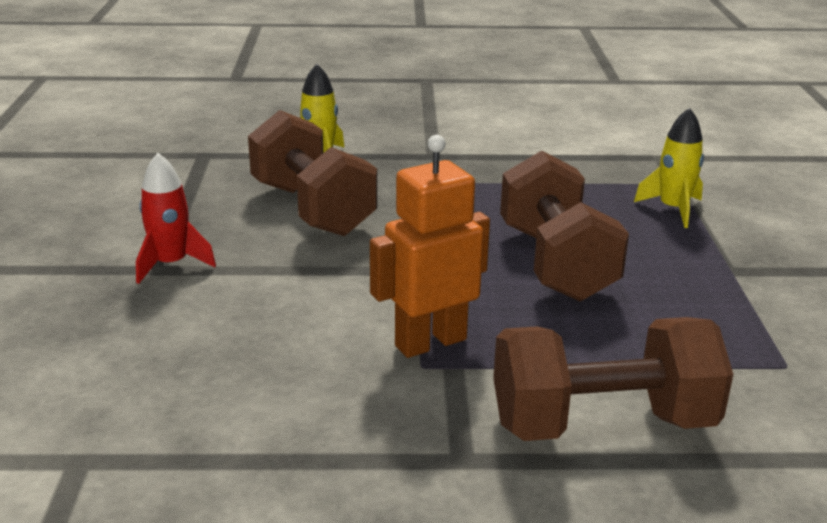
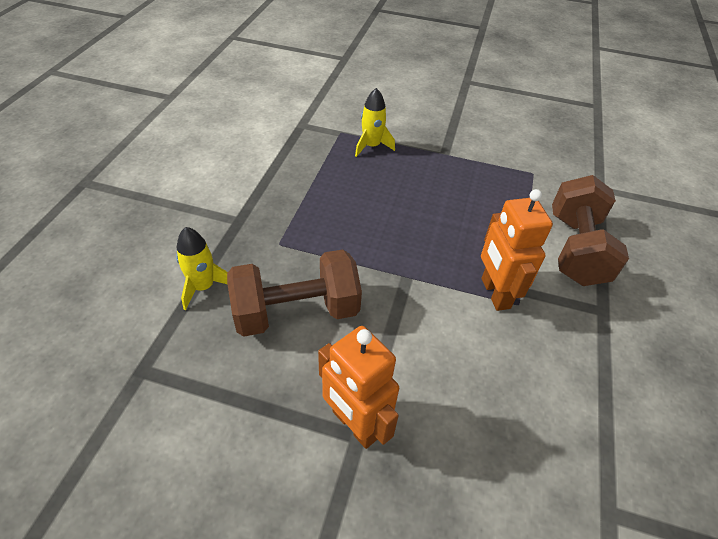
camera: 75 degrees left, 20 degrees up
red rocket [136,153,216,284] -> orange robot [318,326,399,449]
brown dumbbell [500,151,629,302] -> none

